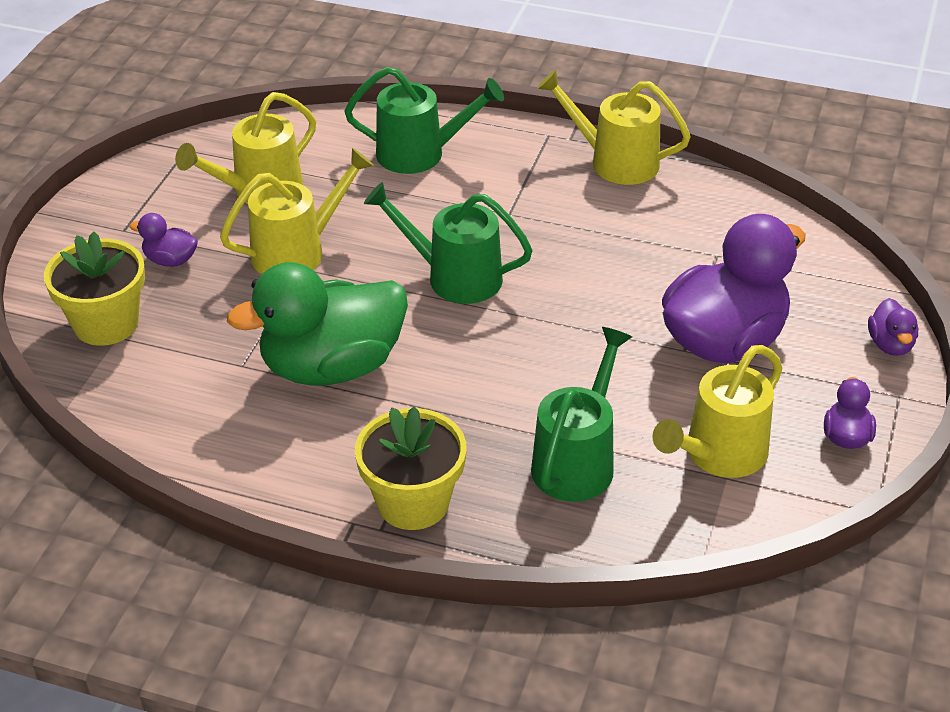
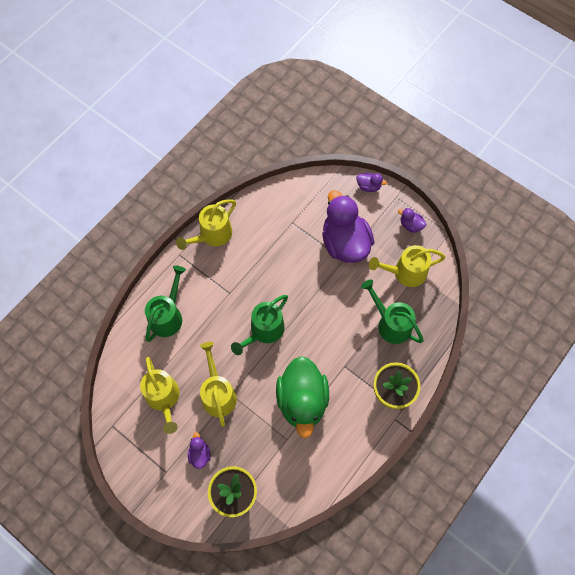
camera: 70 degrees left, 25 degrees up
purple duck [130,213,198,267] -> purple duck turned 135 degrees clockwise [188,432,211,469]
yellow watering can [652,345,783,478] -> yellow watering can turned 105 degrees clockwise [369,245,446,287]

